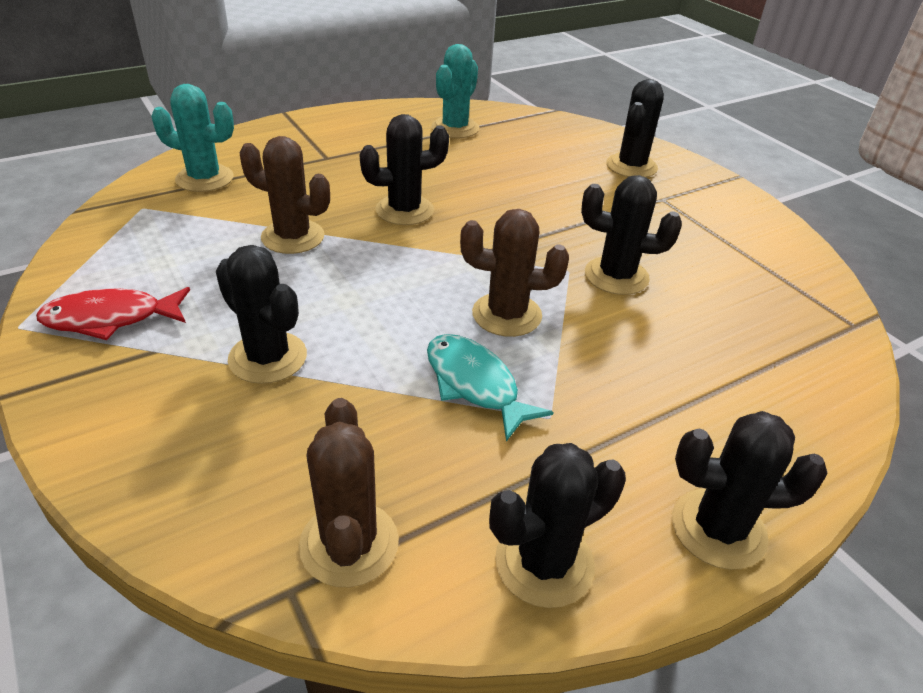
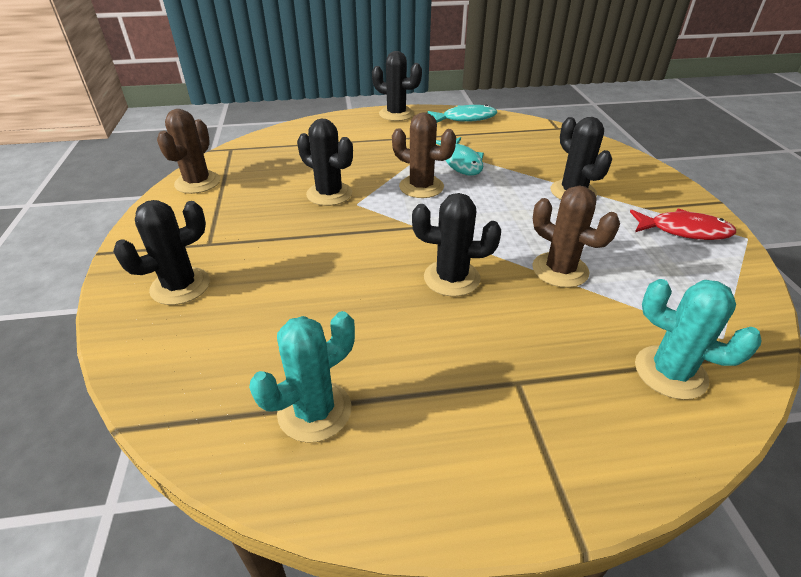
camera: 155 degrees left, 0 degrees up
brown cactus [299,398,399,587] -> brown cactus moved to [157,109,220,194]
black cactus [489,443,626,608] -> turquoise fish [428,105,497,122]

